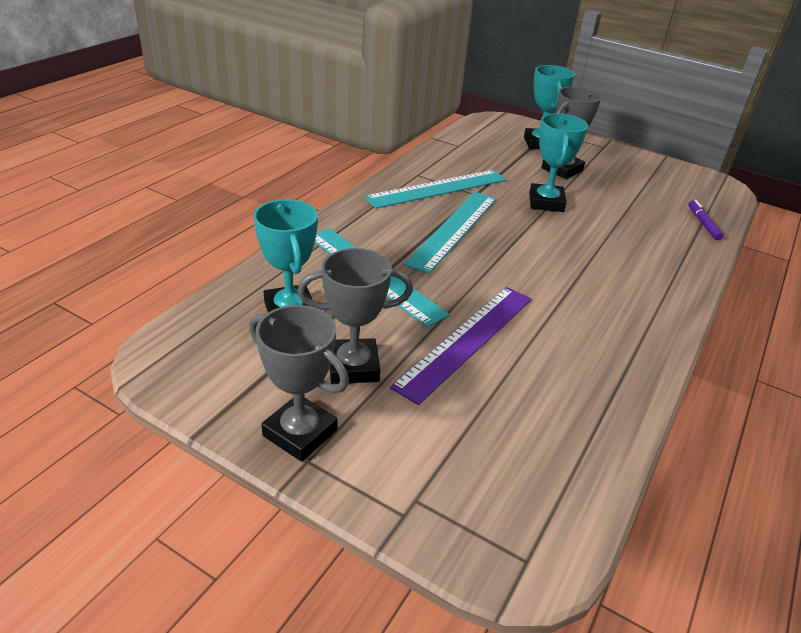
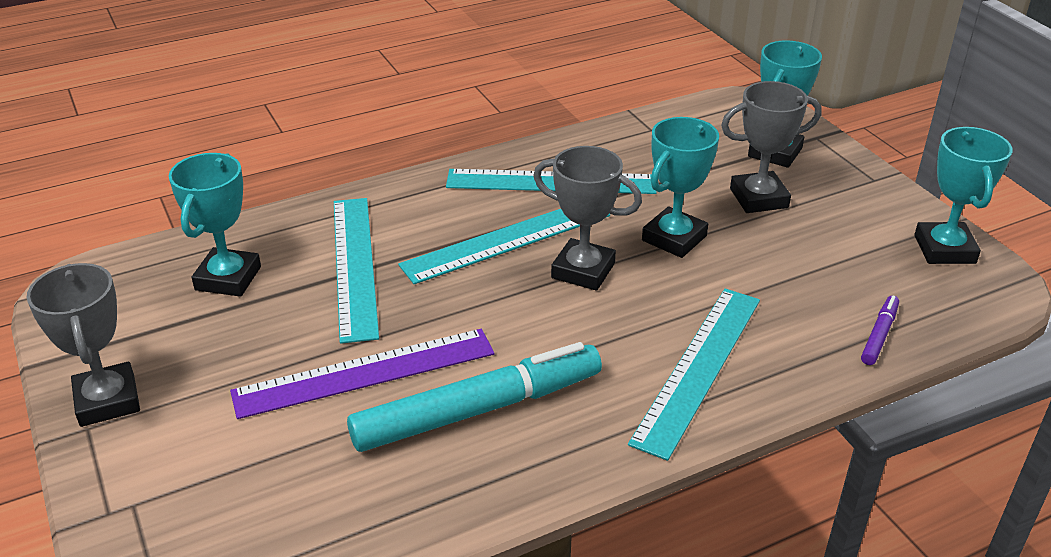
camera: 35 degrees right, 0 degrees up
grey trophy [298,248,413,384] -> grey trophy moved to [533,146,642,291]
none -> turquoise marker [347,342,602,452]
none -> turquoise ruler [628,289,760,461]
none -> turquoise trophy [914,127,1013,264]

